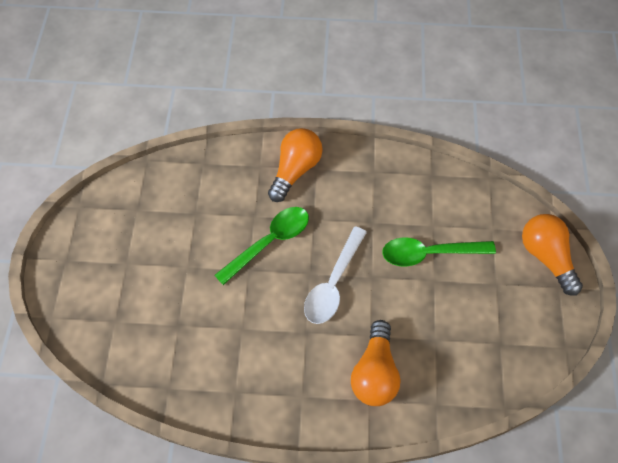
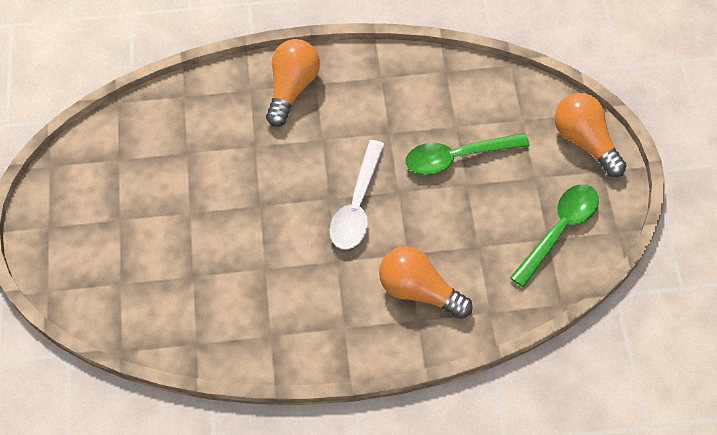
camera: 10 degrees left, 0 degrees up
green spoon [214,207,309,285] -> green spoon moved to [510,184,599,287]
orange light bulb [351,320,400,406] -> orange light bulb turned 120 degrees clockwise [379,246,473,319]

